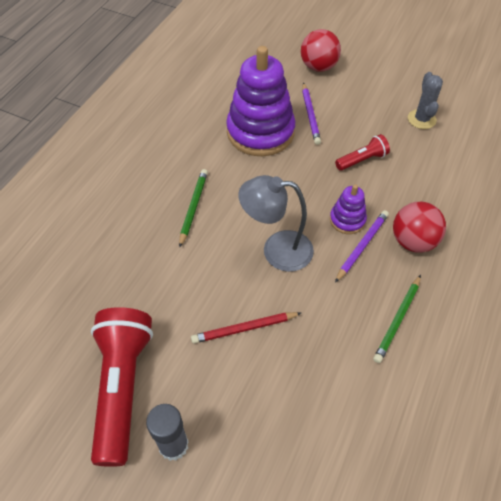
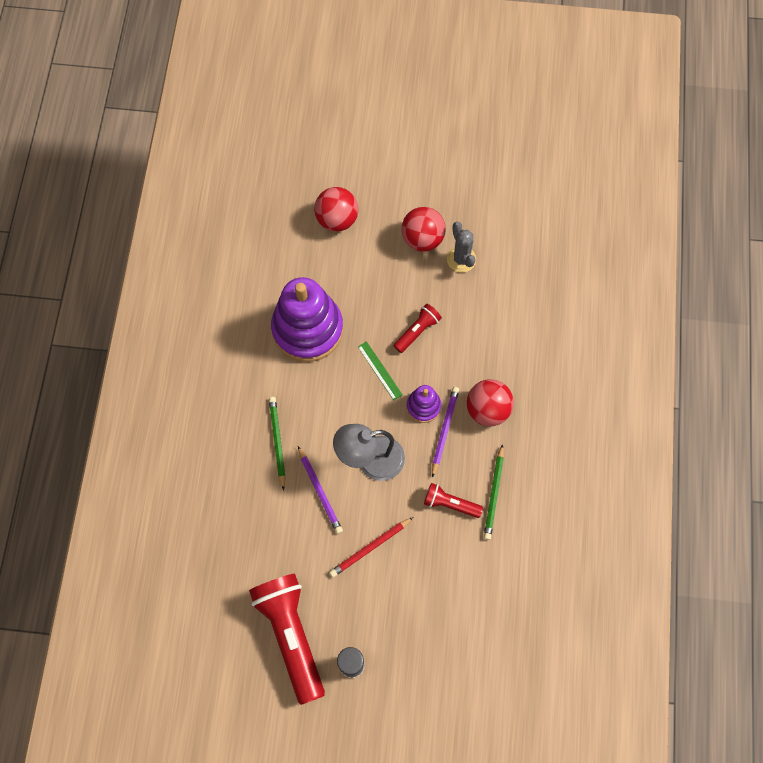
camera: 20 degrees left, 15 degrees up
purple pencil [302,83,321,145] -> purple pencil moved to [298,446,343,534]
none -> green ruler [358,341,403,400]
none -> red ball [401,207,446,252]
none -> red flashlight [424,483,483,518]

